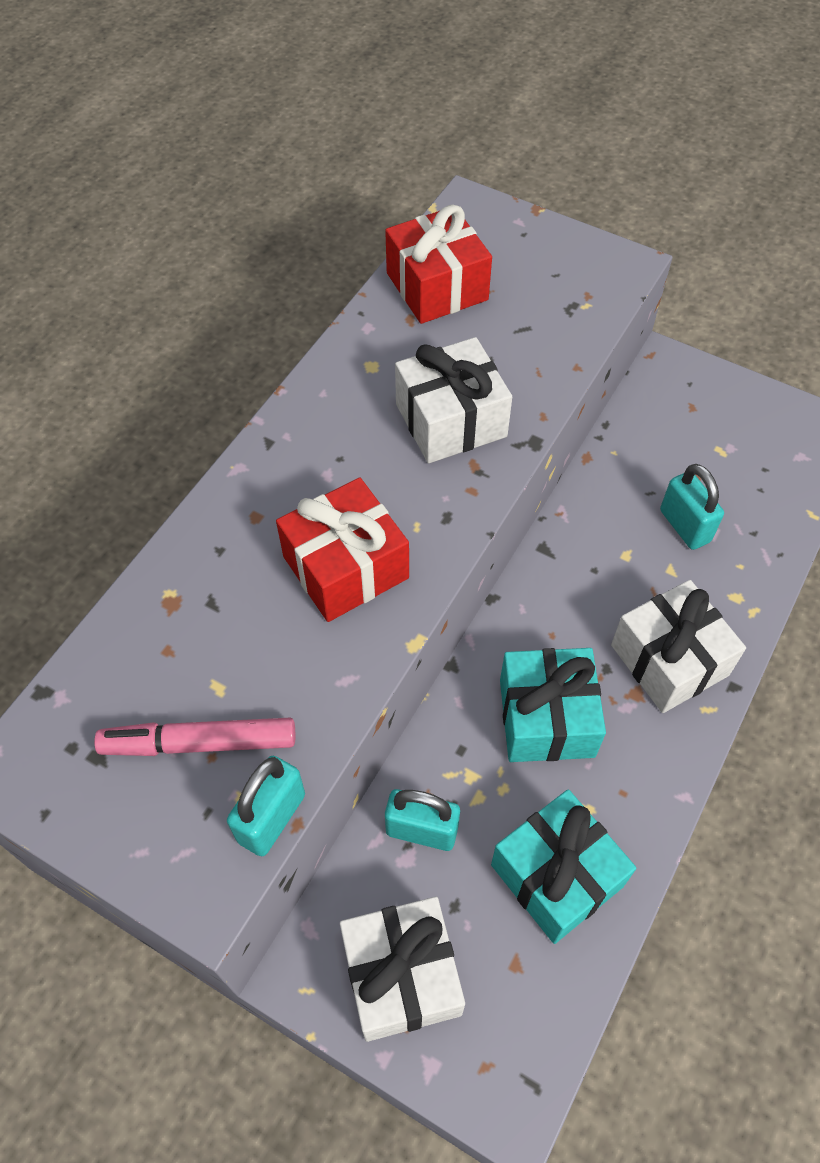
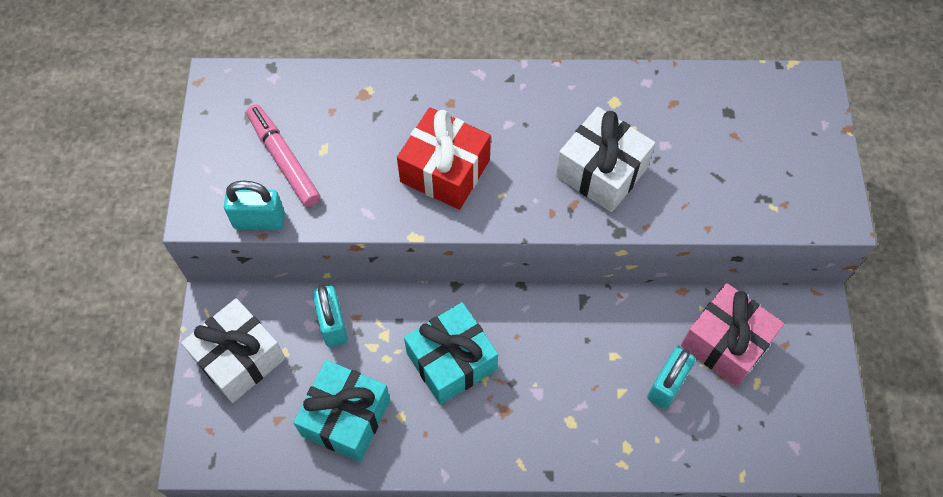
camera: 60 degrees right, 5 degrees up
red gift [385,205,492,324] -> none
white gift [611,580,746,713] -> none
none -> pink gift [681,283,784,387]

